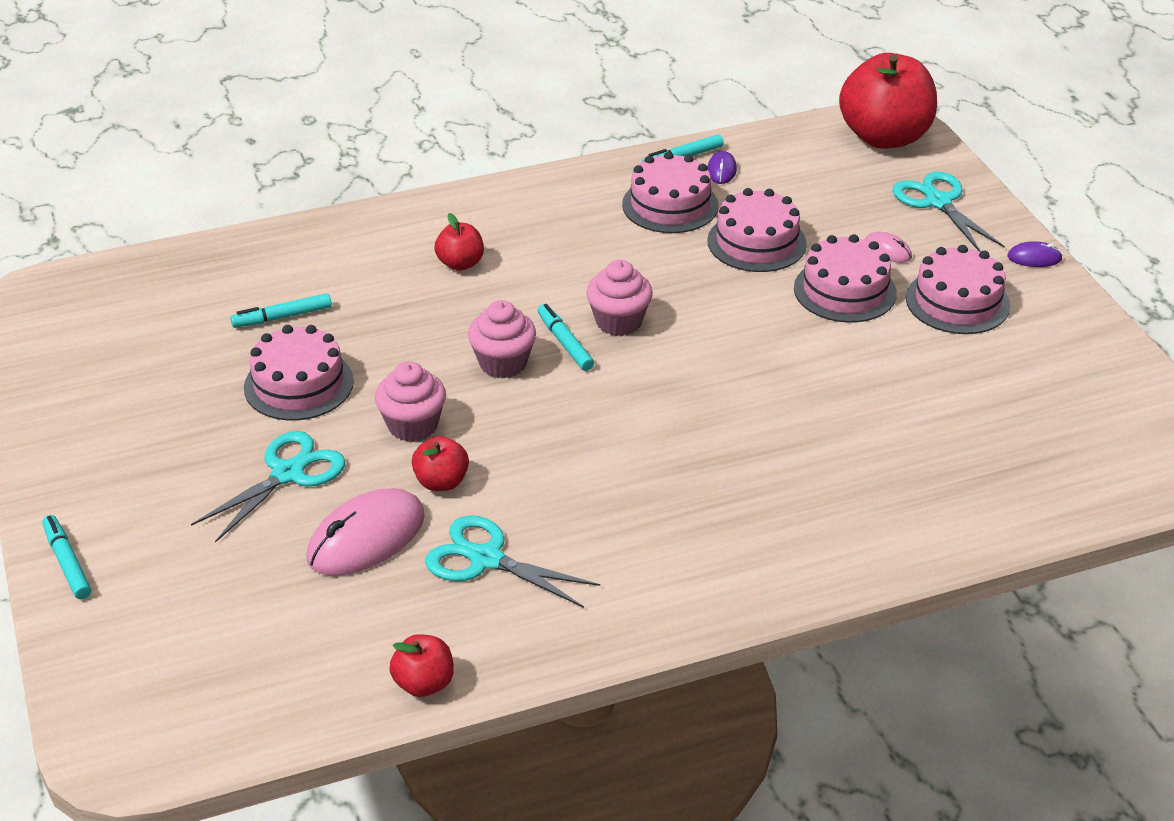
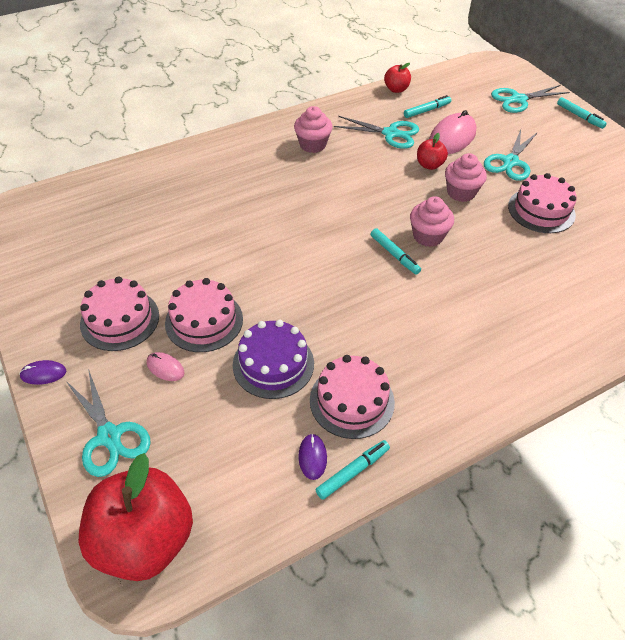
camera: 170 degrees right, 10 degrees up
turquoise marker [230,293,332,328] -> turquoise marker moved to [404,95,451,118]
red apple [434,213,484,271] -> none
pink cupcake [586,260,653,336] -> pink cupcake moved to [294,106,333,153]
pink cake [707,188,807,272] -> purple cake [233,320,314,399]
none -> turquoise scissors [491,85,570,113]

